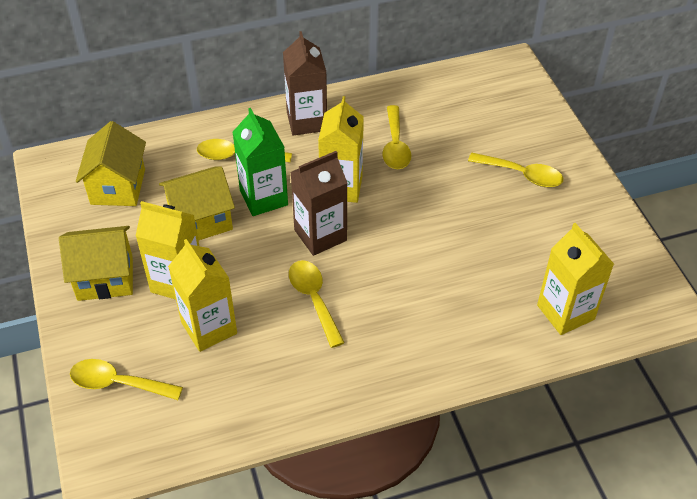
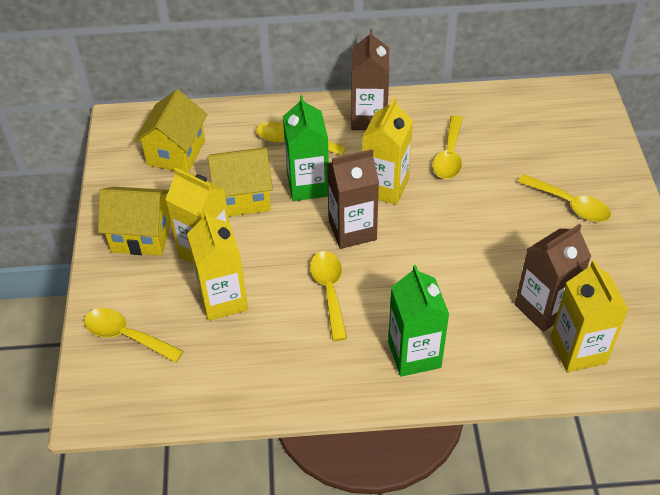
camera: 15 degrees right, 0 degrees up
none -> green carton [388,265,449,377]
none -> brown carton [515,224,591,332]

